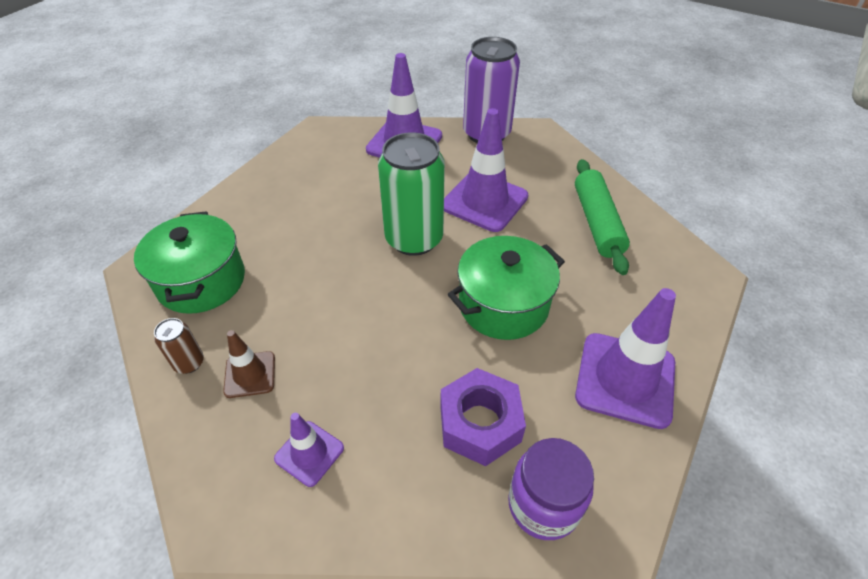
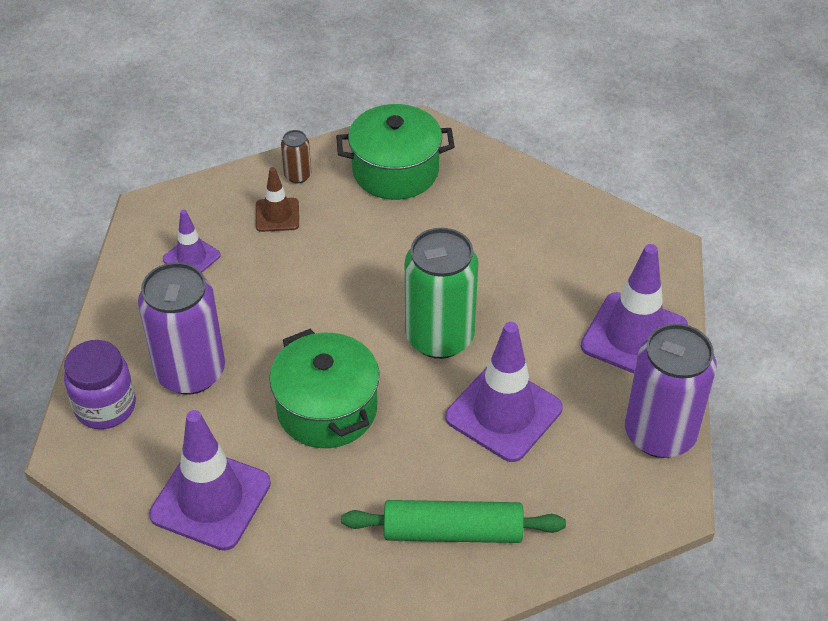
camera: 95 degrees right, 0 degrees up
purple nut [440,368,526,466] -> purple can [138,262,225,394]

